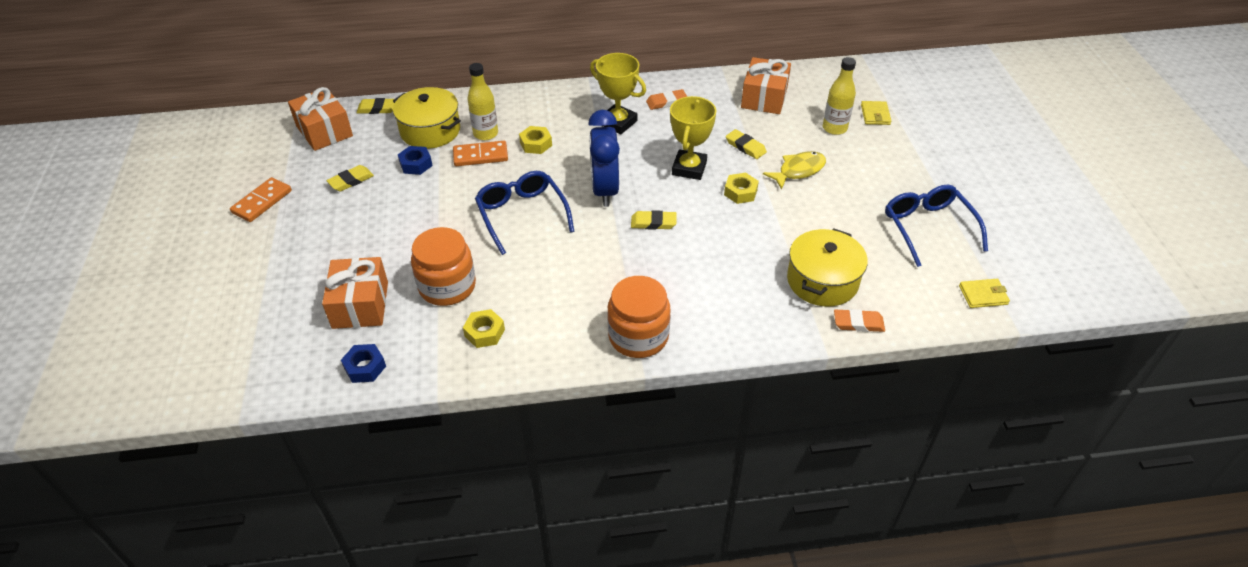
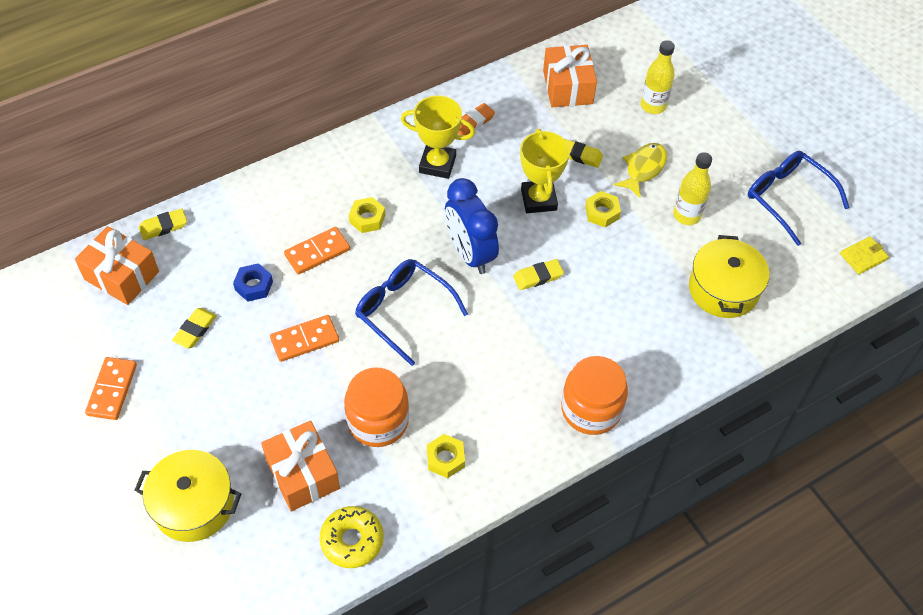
camera: 25 degrees left, 10 degrees up
blue nut [341,344,386,383] -> yellow donut [319,506,384,568]
yellow pot [393,87,461,149] -> yellow pot moved to [135,450,241,542]
yellow bottle [468,63,498,140] -> yellow bottle moved to [673,152,712,225]
orange eraser [834,309,885,332] -> none
yellow wallet [861,101,891,125] -> none
none -> orange domino [270,315,339,362]

